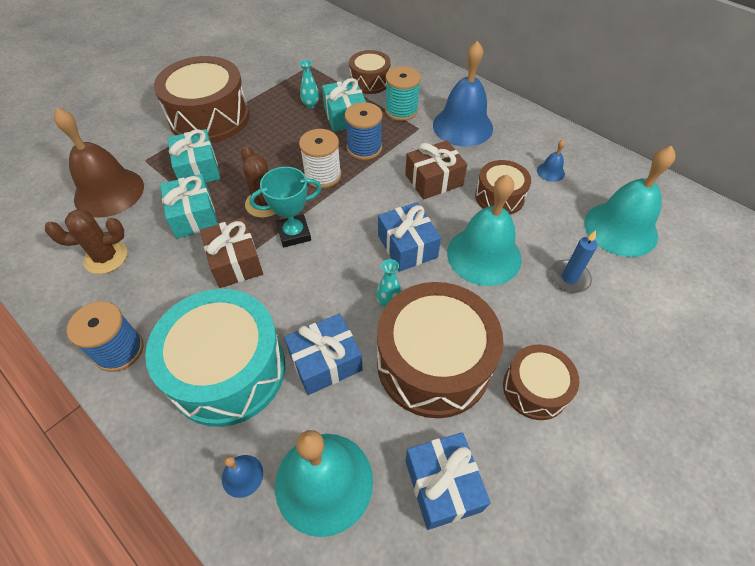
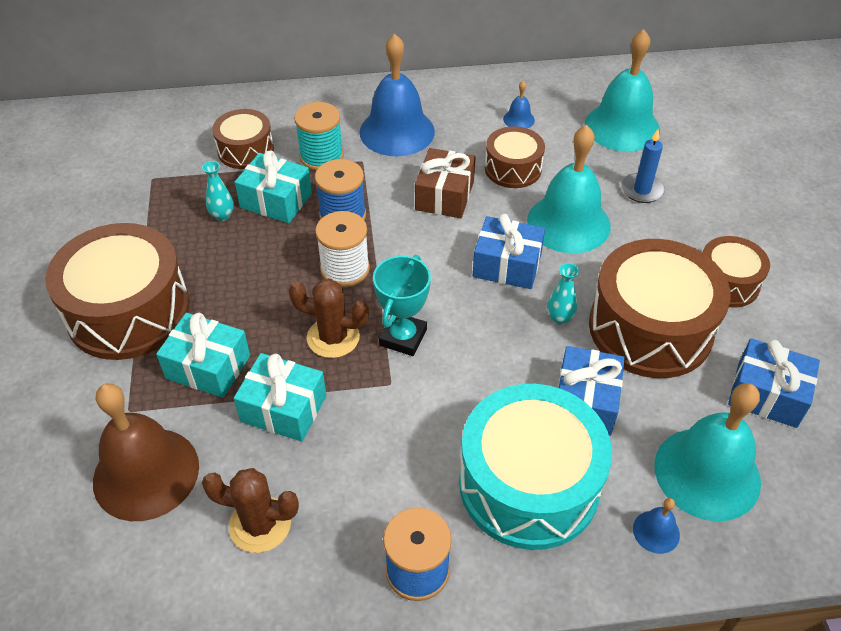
camera: 50 degrees left, 5 degrees down
brown cactus [45,209,128,274] -> brown cactus turned 75 degrees clockwise [202,468,299,553]
brown gift [200,217,263,288] -> none

